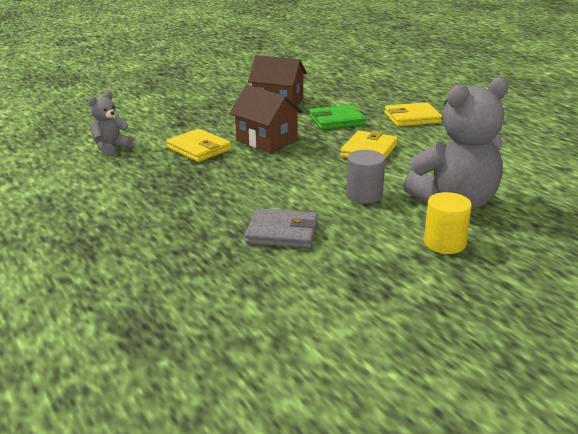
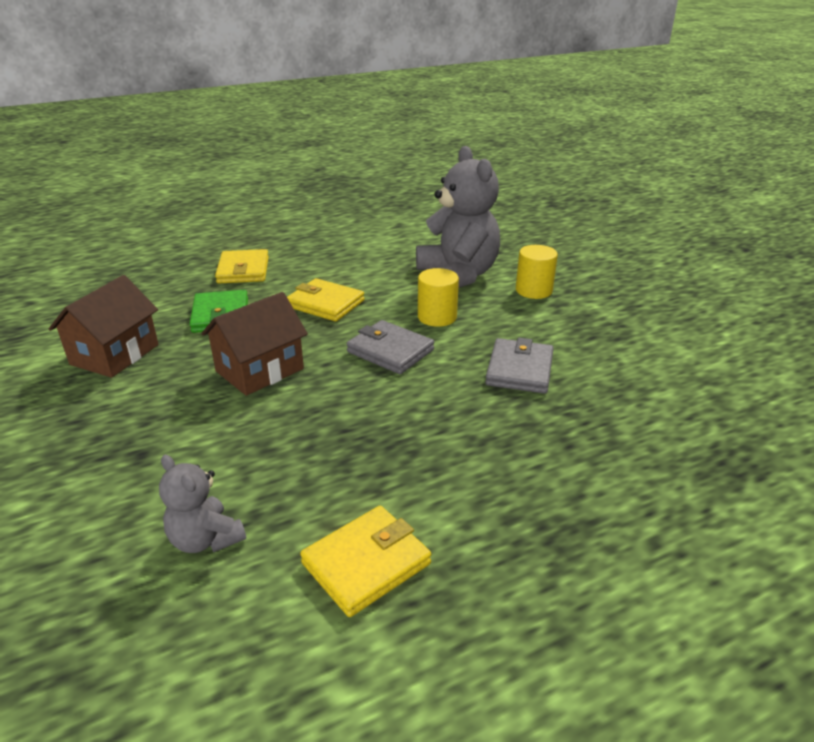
camera: 85 degrees left, 5 degrees up
yellow wallet [166,129,231,162] -> yellow wallet moved to [300,506,431,617]
grey cylinder [346,150,385,203] -> yellow cylinder [418,268,459,327]
none -> grey wallet [347,320,434,374]

